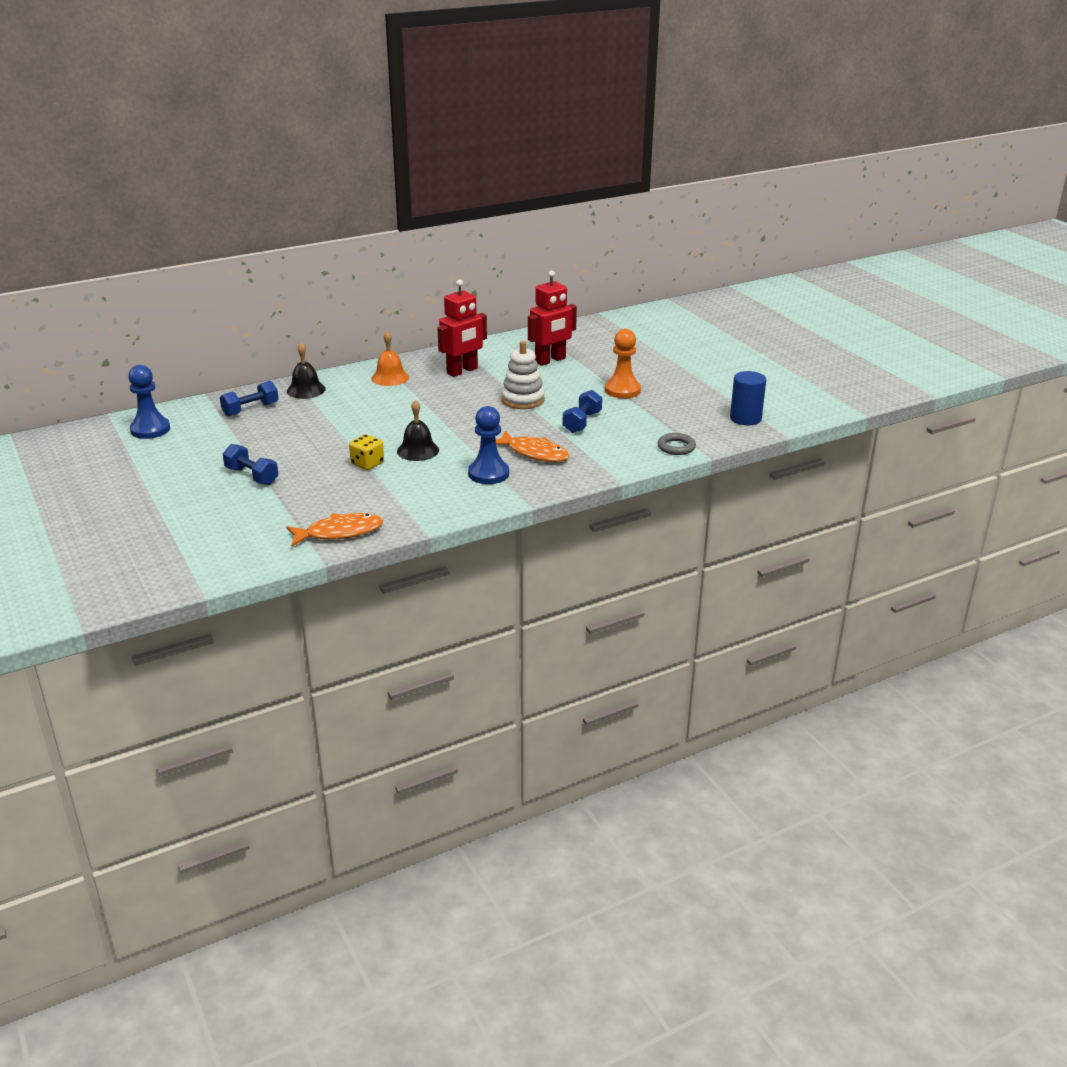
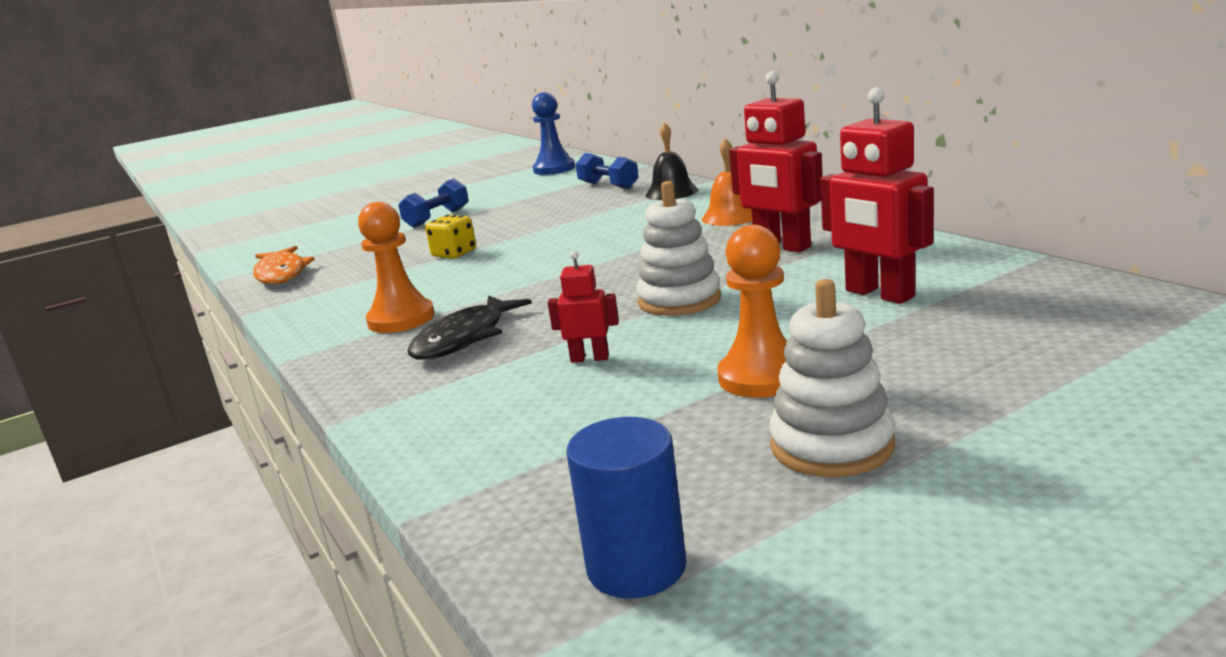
camera: 90 degrees right, 10 degrees down
black bell [397,400,439,461] -> none
blue pawn [468,406,509,484] -> orange pawn [358,202,435,333]
orange fish [496,431,570,462] -> black fish [408,296,532,360]
blue dumbbell [563,390,602,433] -> red robot [548,251,619,363]
grey ring [658,433,696,455] -> none
none -> white stacking toy [769,279,895,477]

